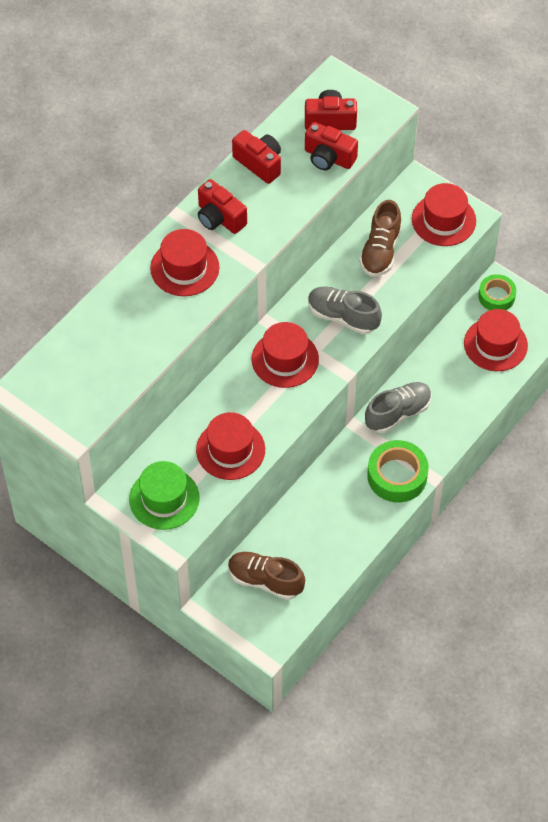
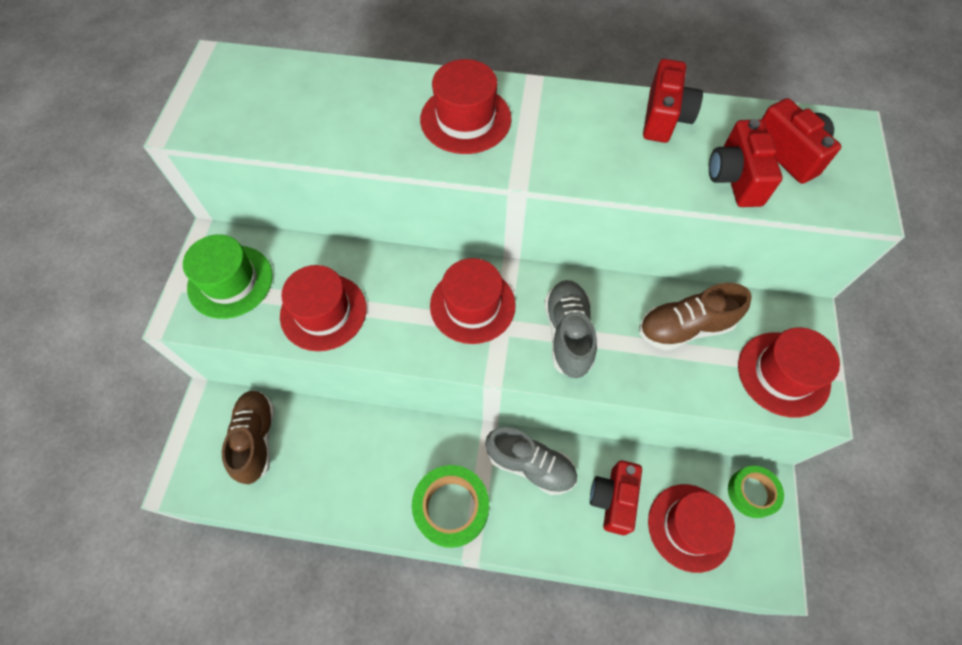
camera: 60 degrees right, 5 degrees up
red camera [198,179,247,234] -> red camera moved to [590,460,642,535]

